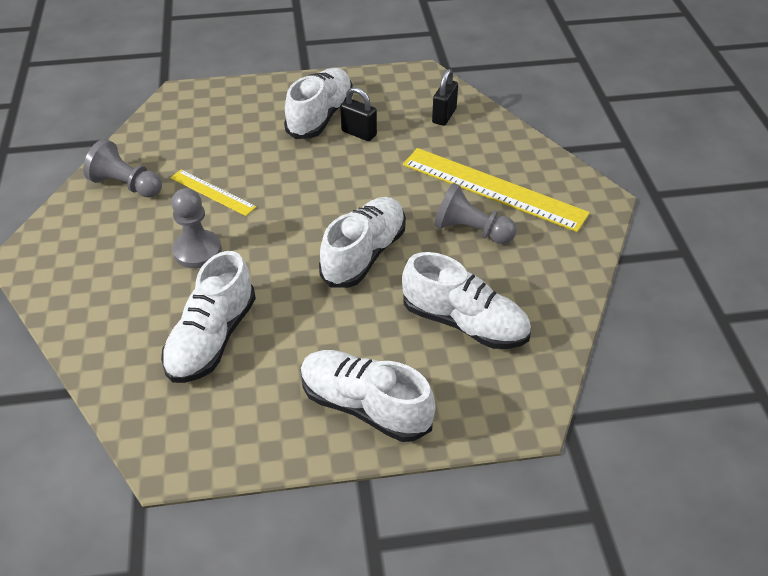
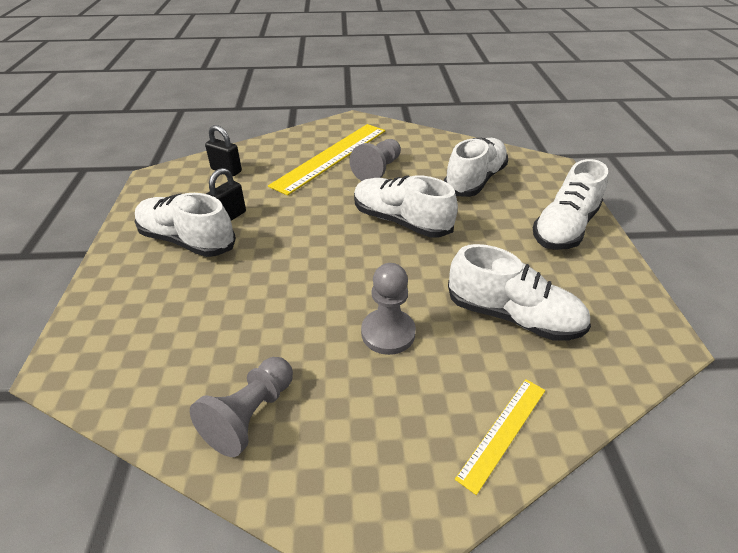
camera: 85 degrees left, 5 degrees down
yellow ruler [171,169,256,216] -> yellow ruler moved to [455,379,545,495]

